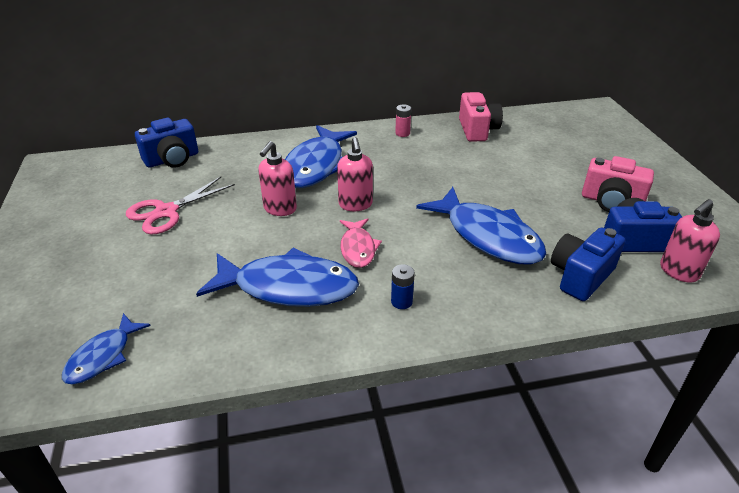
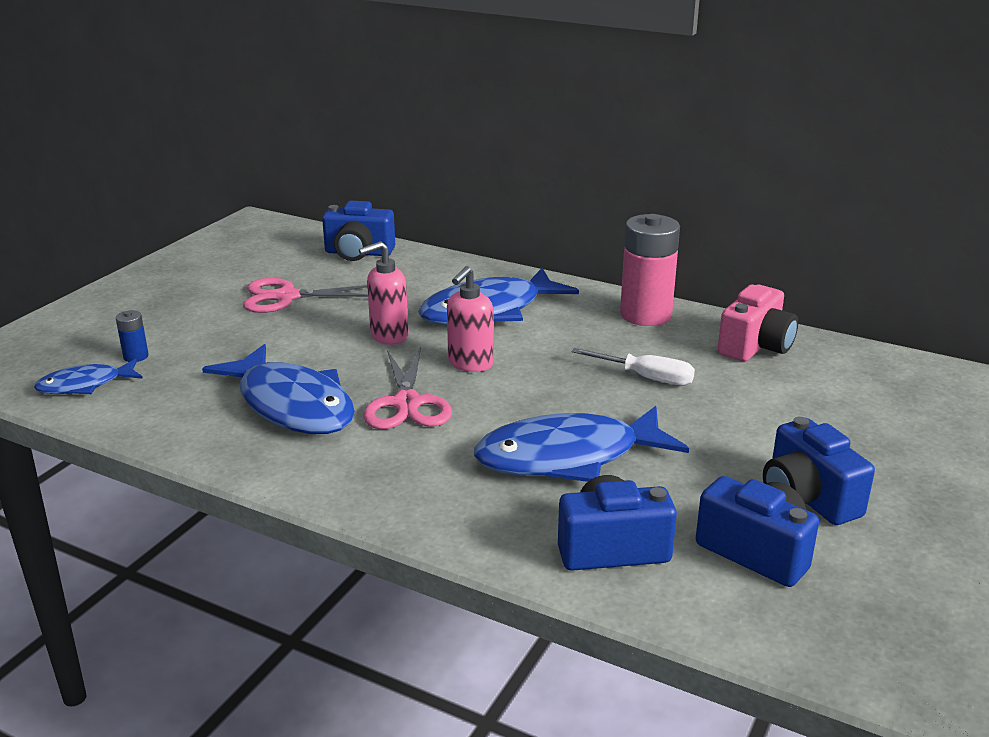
camera: 40 degrees right, 10 degrees down
pink fish [340,218,382,268] -> pink scissors [363,347,452,429]
blue battery [391,264,415,309] -> blue battery moved to [116,310,149,362]
pink battery [395,105,411,137] -> pink battery [620,214,680,326], size x2.28
blue fish [416,187,546,265] -> blue fish turned 75 degrees clockwise [474,406,689,482]
pink camera [582,156,654,212] -> blue camera [763,417,875,525]
pink soap dispenser [660,199,720,283] -> none
none -> white screwdriver [572,348,695,386]

